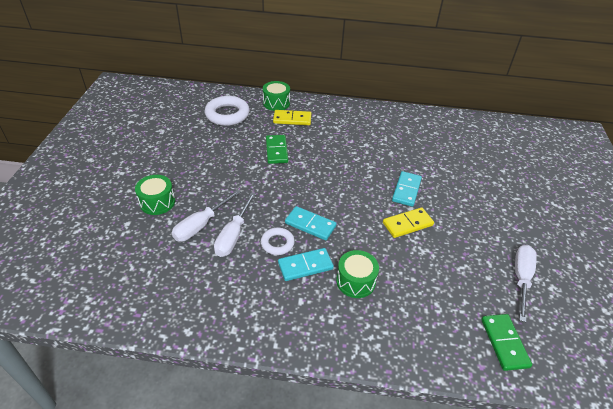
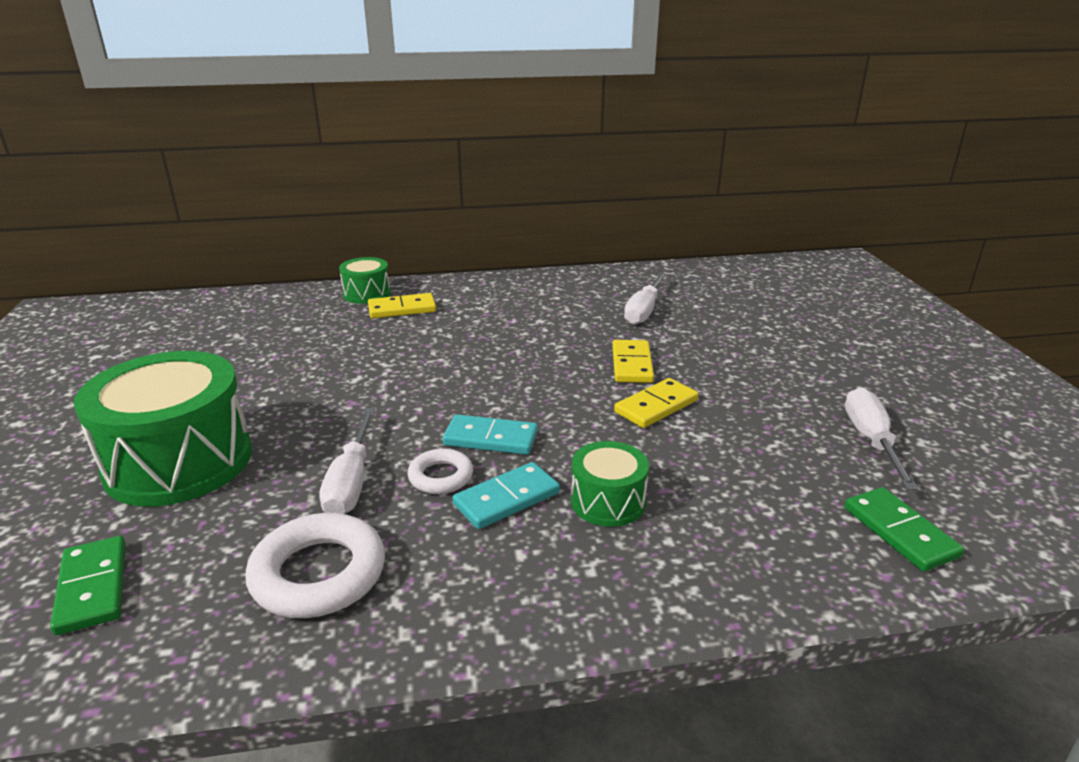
camera: 15 degrees left, 15 degrees down
green drum [135,175,175,215] -> green drum [74,351,252,506], size x2.00
white screwdriver [172,190,241,241] -> white screwdriver moved to [624,273,667,325]
white ring [205,96,250,126] -> white ring moved to [245,513,385,618]
green domino [266,135,288,164] -> green domino moved to [50,536,126,635]
turquoise domino [392,171,422,207] -> yellow domino [612,340,654,383]

